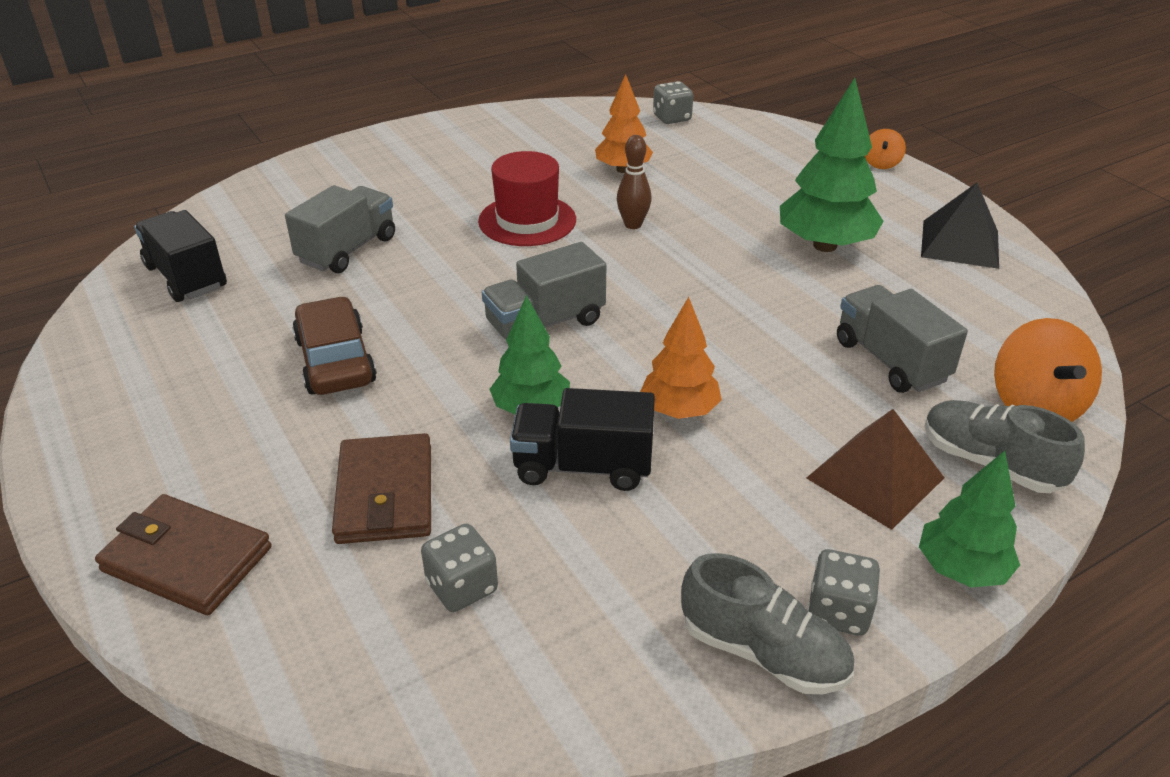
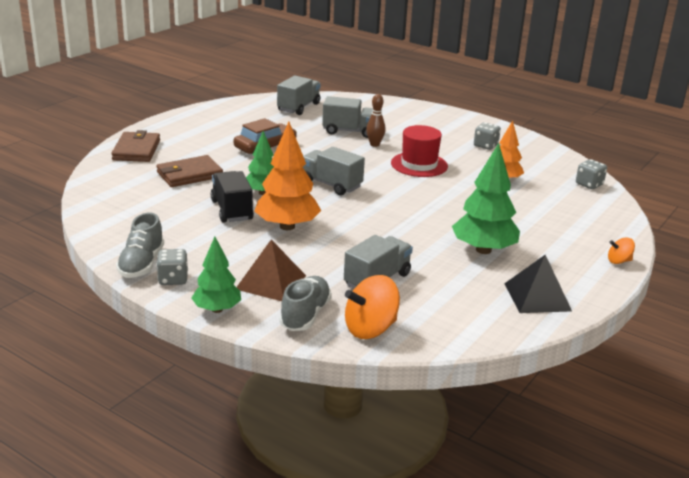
camera: 65 degrees right, 10 degrees down
black truck [134,210,227,302] -> grey truck [277,76,321,115]
grey dice [421,524,498,612] -> grey dice moved to [474,122,501,150]
brown bowling pin [617,135,652,229] -> brown bowling pin moved to [366,94,385,147]
orange tree [640,297,722,419] -> orange tree [254,122,321,230], size x1.57

